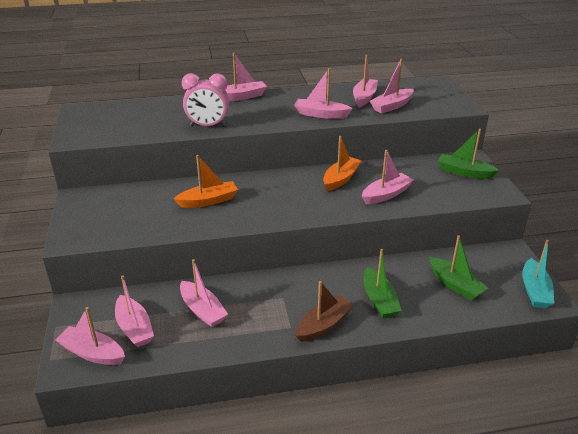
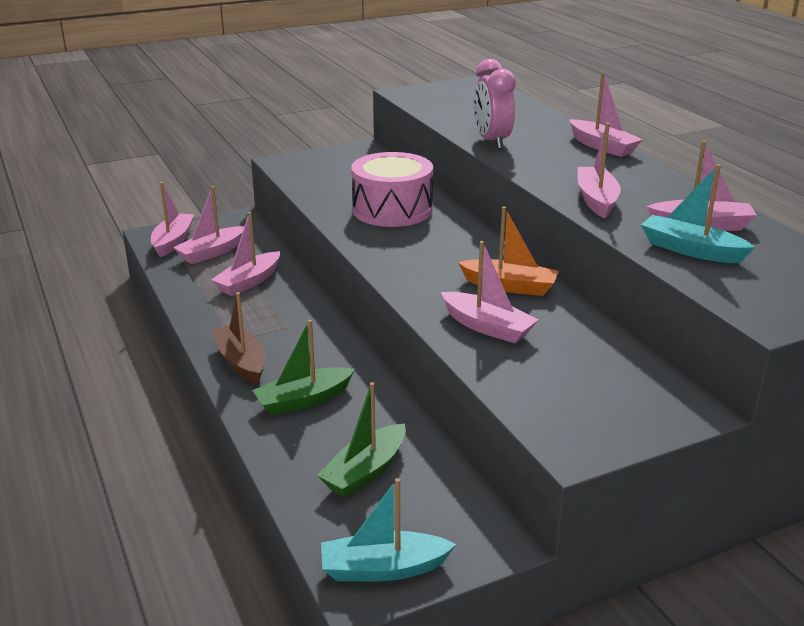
camera: 75 degrees right, 5 degrees down
orange boat [173,155,238,208] -> pink drum [351,152,433,227]
brown boat [296,281,354,342] -> brown boat turned 150 degrees counterclockwise [212,292,265,384]
pink boat [370,59,414,113] -> turquoise boat [641,164,755,263]
green boat [438,128,500,179] -> none

